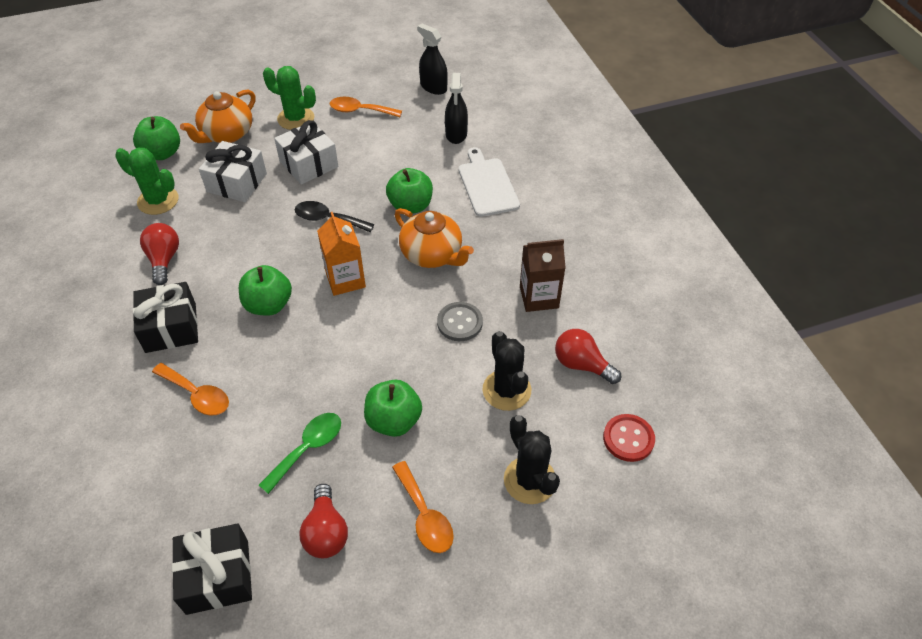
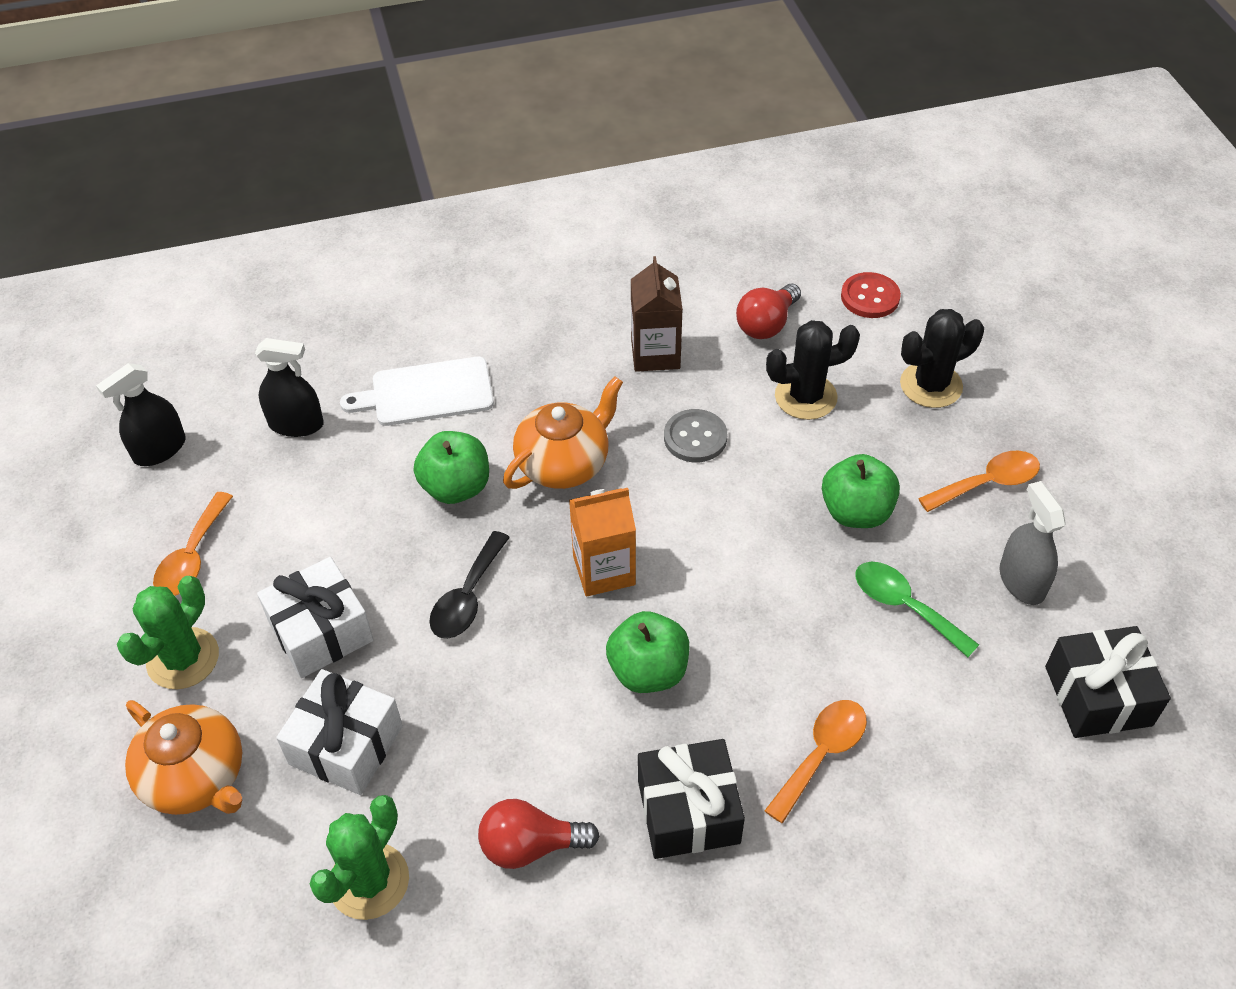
camera: 85 degrees left, 0 degrees up
green apple [133,116,180,160] -> none
red light bulb [299,484,348,558] -> grey spray bottle [999,481,1066,605]

